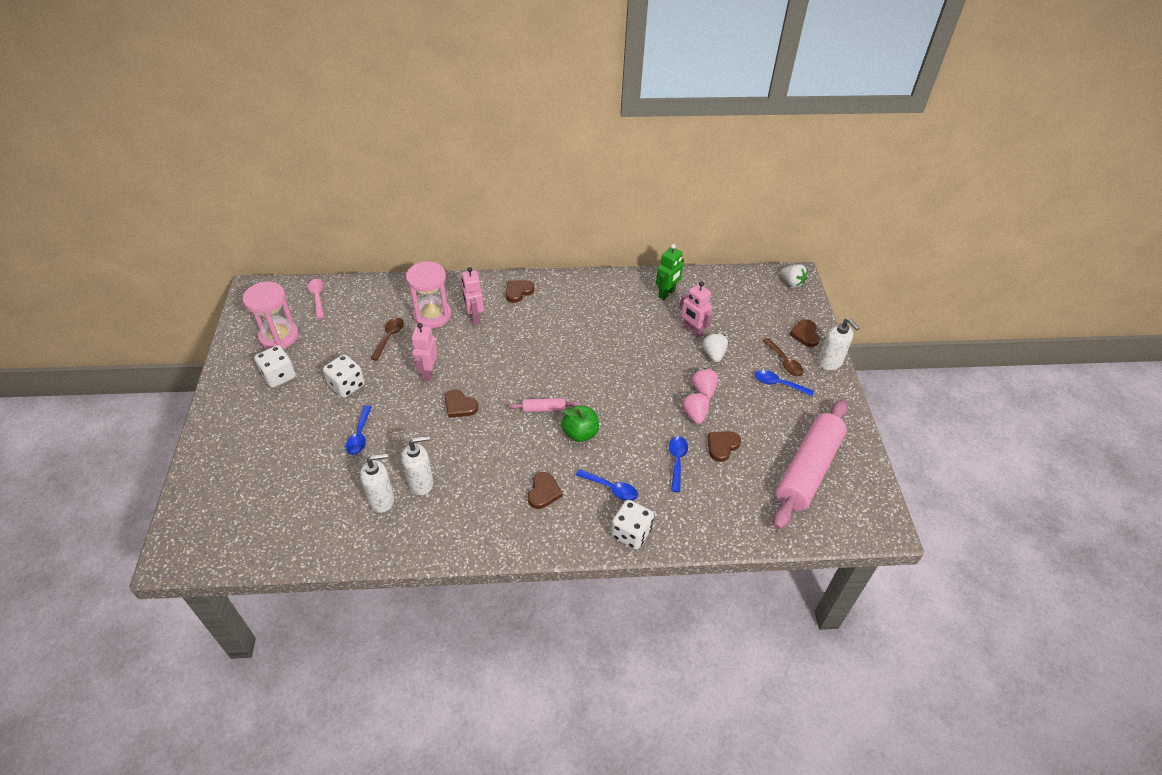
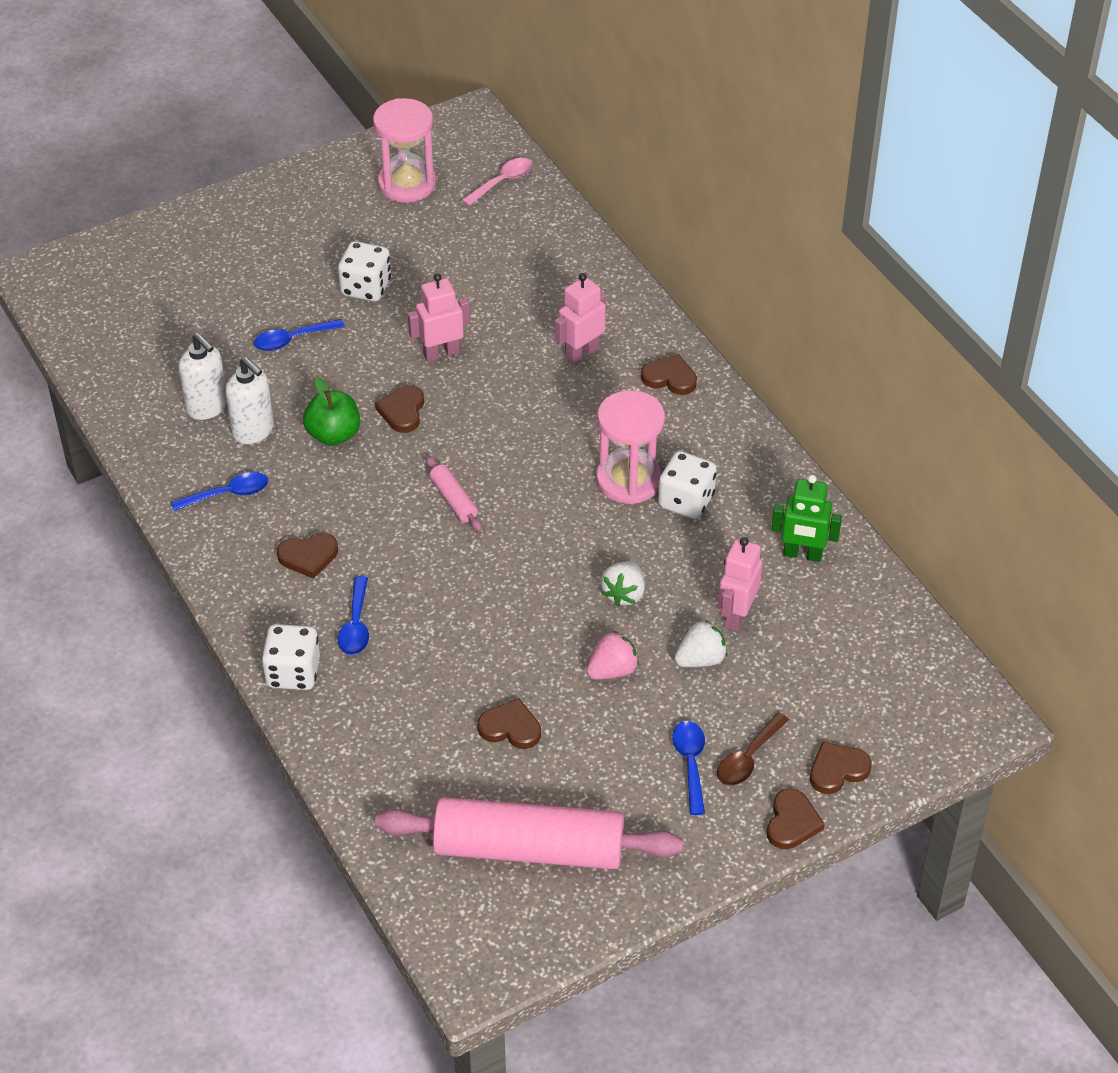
camera: 65 degrees right, 0 degrees up
white dice [254,345,296,388] -> white dice moved to [658,451,717,519]
brown spoon [370,318,404,361] -> none
pink hourglass [406,261,451,328] -> pink hourglass moved to [596,390,665,504]
green apple [561,406,599,442] -> green apple moved to [303,377,360,446]
blue spoon [669,436,688,492] -> blue spoon moved to [171,472,268,511]
pink strawberry [682,392,710,424] -> none
white strawberry [781,264,808,288] -> white strawberry moved to [601,561,645,607]
white soap dispenser [818,318,859,370] -> brown heart [767,789,825,849]

